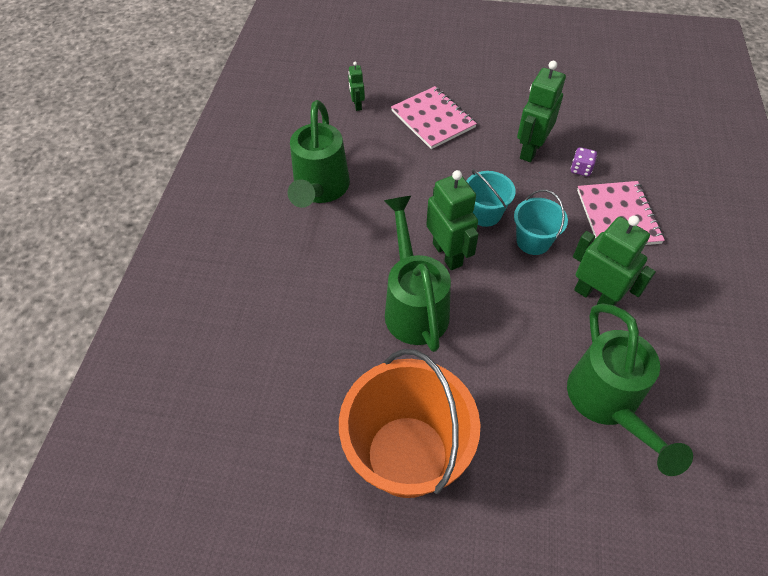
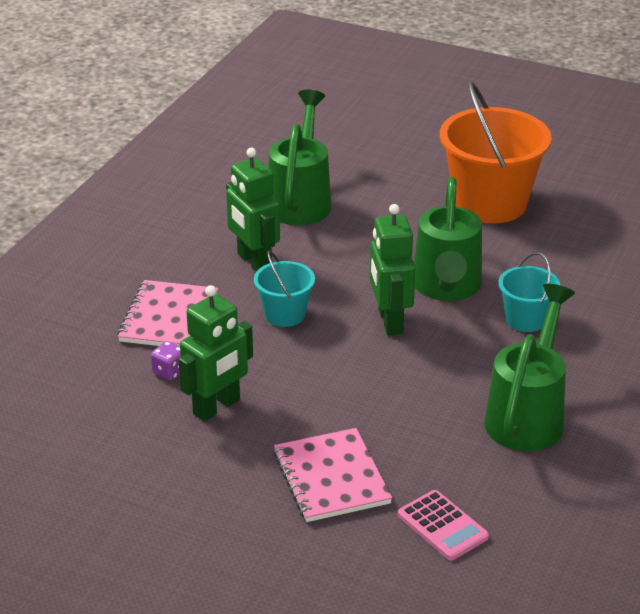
camera: 165 degrees left, 20 degrees down
green robot [348,62,365,111] -> pink calculator [398,490,489,560]
turquoise bucket [466,169,516,227] -> turquoise bucket moved to [498,252,561,332]

